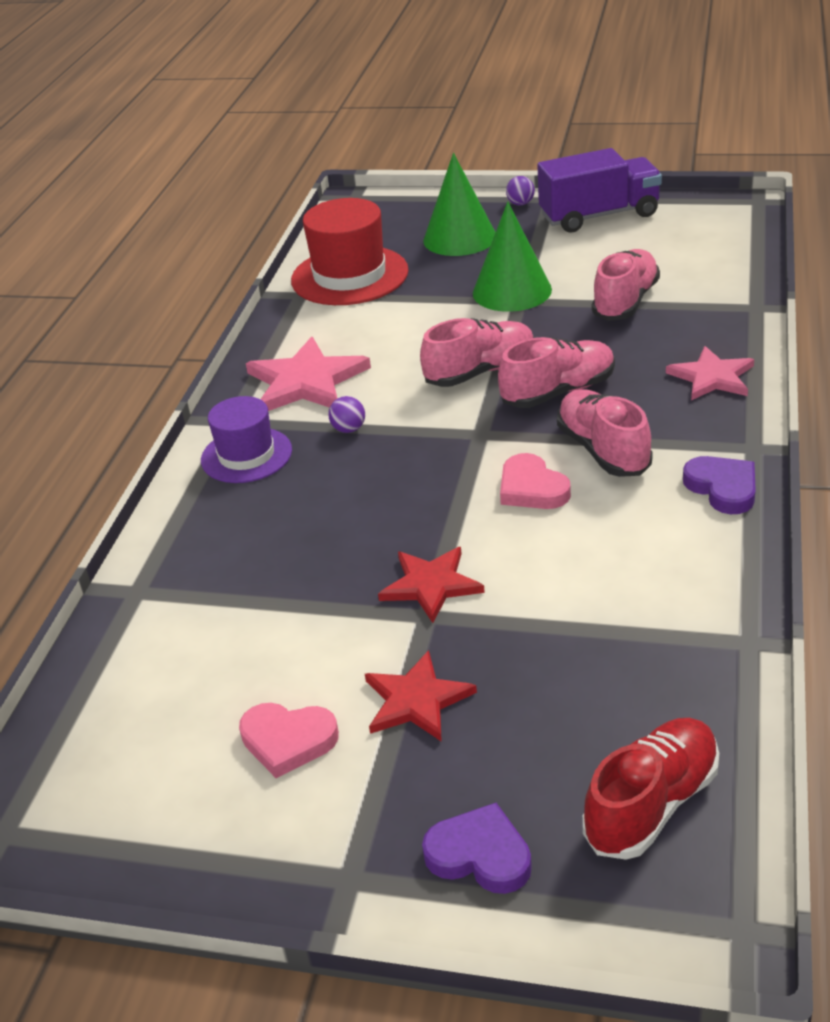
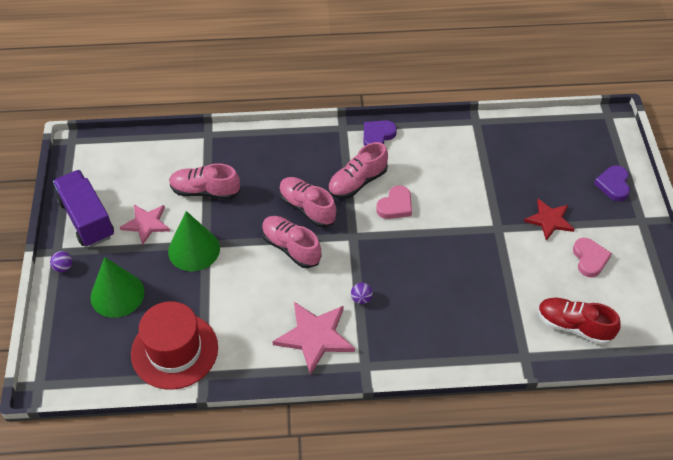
camera: 110 degrees left, 15 degrees up
purple hat [201,396,292,483] -> none
red star [378,547,485,623] -> none
red shoe [583,718,719,860] -> red shoe moved to [538,298,621,345]
pink star [666,346,754,400] -> pink star moved to [120,205,170,245]

